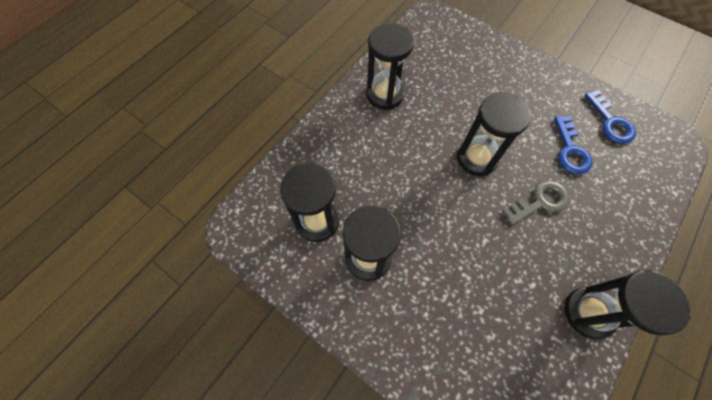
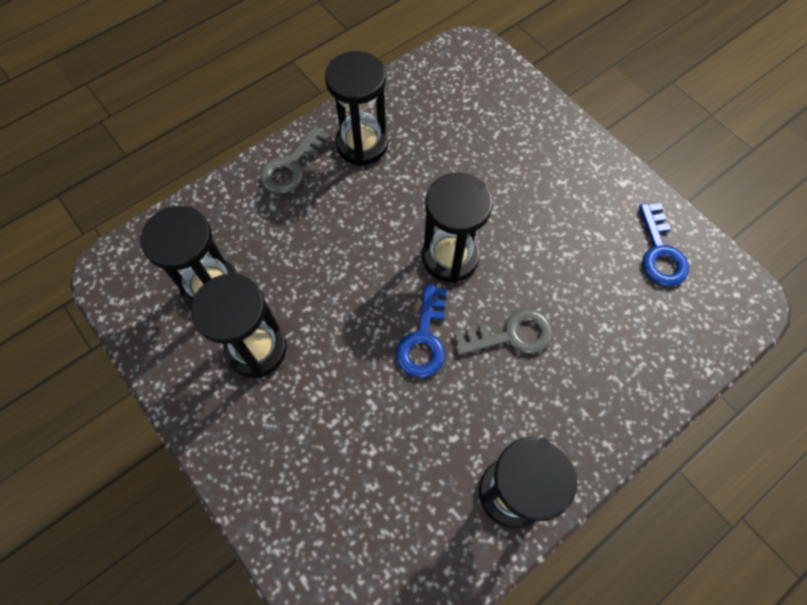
camera: 15 degrees right, 0 degrees up
blue key [554,116,592,174] -> blue key moved to [396,284,447,378]
none -> grey key [260,126,330,194]

